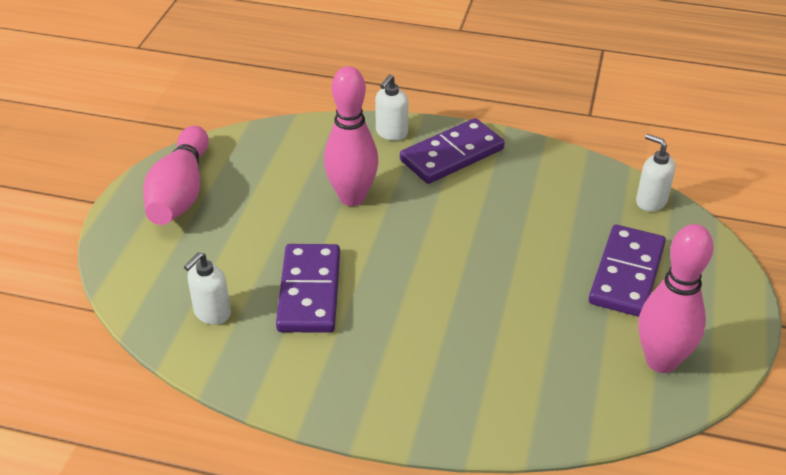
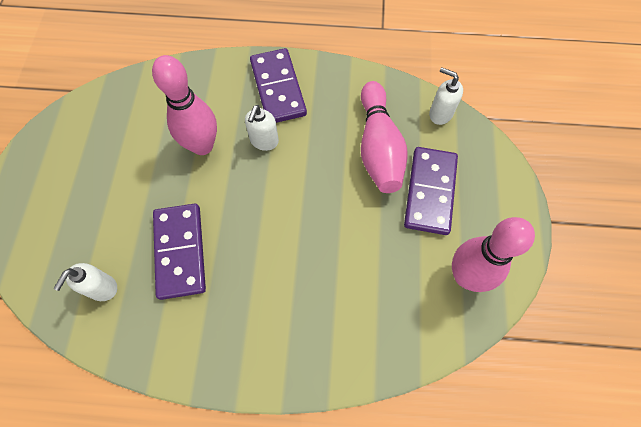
camera: 10 degrees left, 25 degrees up
pink bowling pin [143,126,209,225] -> pink bowling pin moved to [361,81,408,193]
white soap dispenser [375,74,408,141] -> white soap dispenser moved to [245,105,279,151]
purple domino [400,118,505,184] -> purple domino turned 60 degrees counterclockwise [250,48,307,123]

